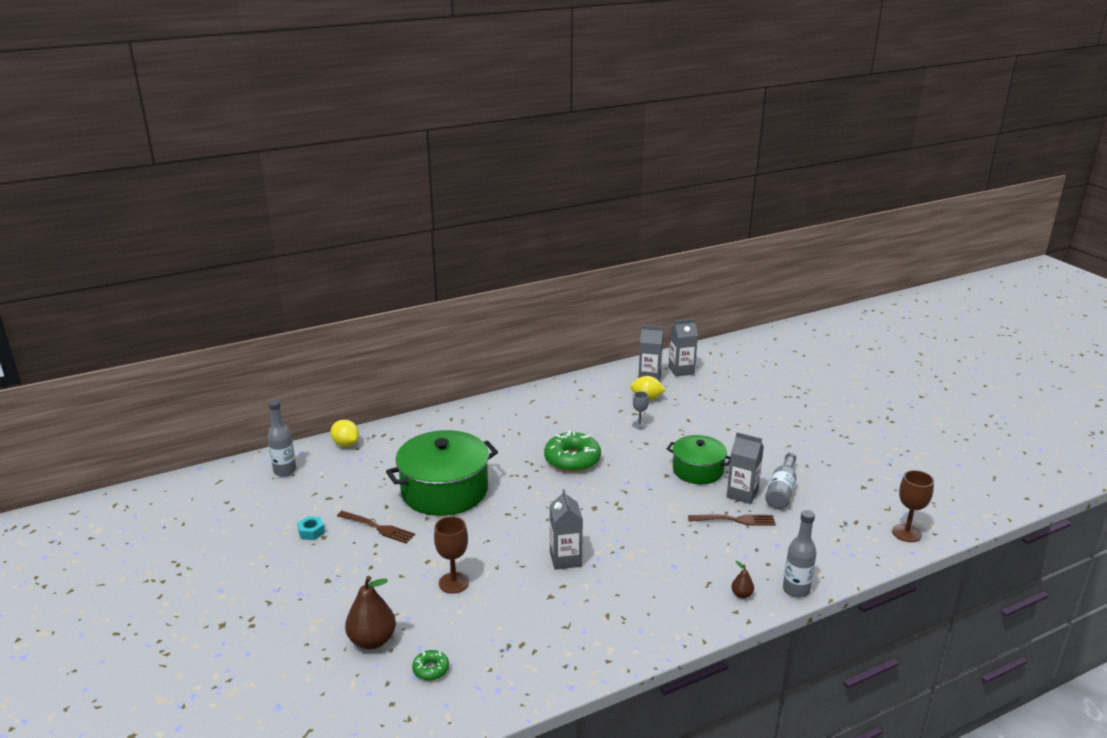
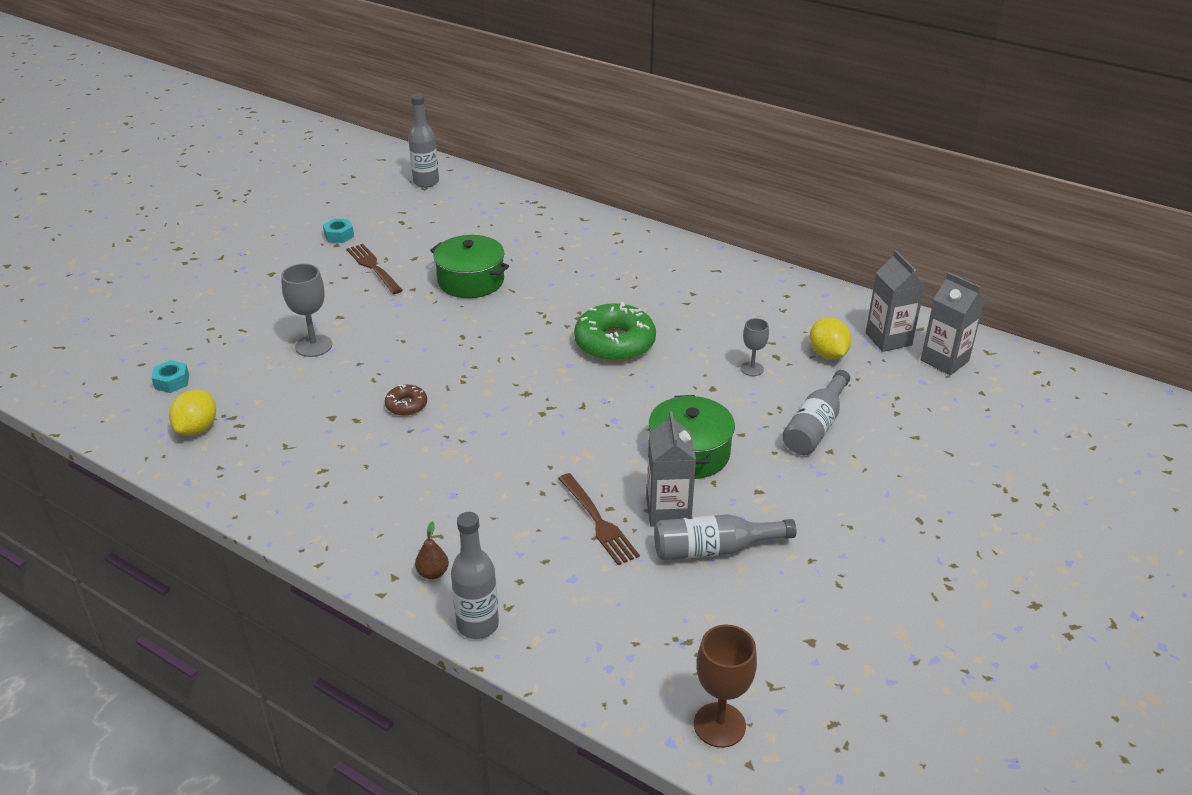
camera: 60 degrees right, 10 degrees up
yellow lemon [330,420,359,447] -> yellow lemon moved to [169,390,216,436]
brown fork [337,511,415,543] -> brown fork turned 150 degrees clockwise [347,244,403,294]
brown pear [345,576,396,649] -> none
green pot [386,430,498,516] -> green pot [430,235,509,298], size x0.60
green donut [412,650,449,681] -> turquoise nut [152,360,189,393]
brown goblet [434,516,469,594] -> grey goblet [281,264,332,357]
grey carton [550,489,583,570] -> brown donut [385,385,427,416]
none -> grey bottle [782,370,850,455]

